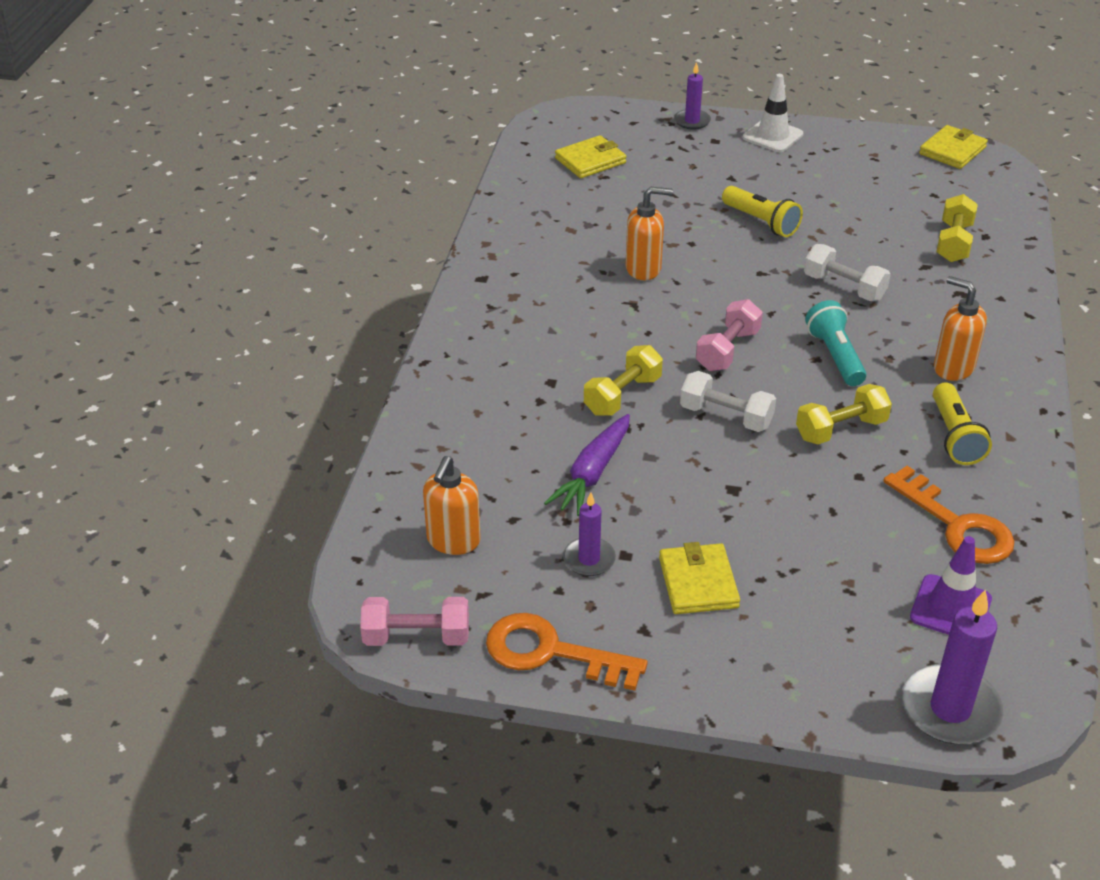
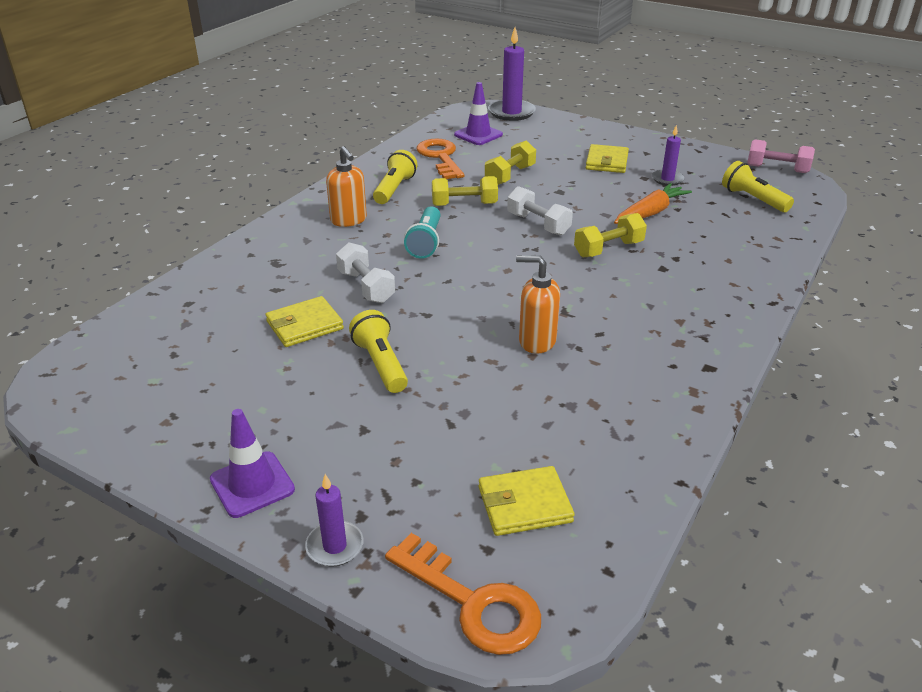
camera: 160 degrees left, 5 degrees down
orange soap dispenser [423,456,481,555] -> yellow flashlight [722,161,794,212]
orange key [486,613,648,691] -> orange key moved to [385,533,541,655]
purple carrot [544,414,630,516] -> orange carrot [614,183,692,224]
pink dumbbell [696,299,763,371] -> none
white traffic cone [743,74,803,152] -> purple traffic cone [210,409,295,518]
yellow wallet [919,125,988,169] -> yellow wallet moved to [266,296,344,347]
yellow dumbbell [937,194,978,262] -> yellow dumbbell moved to [485,140,536,185]

